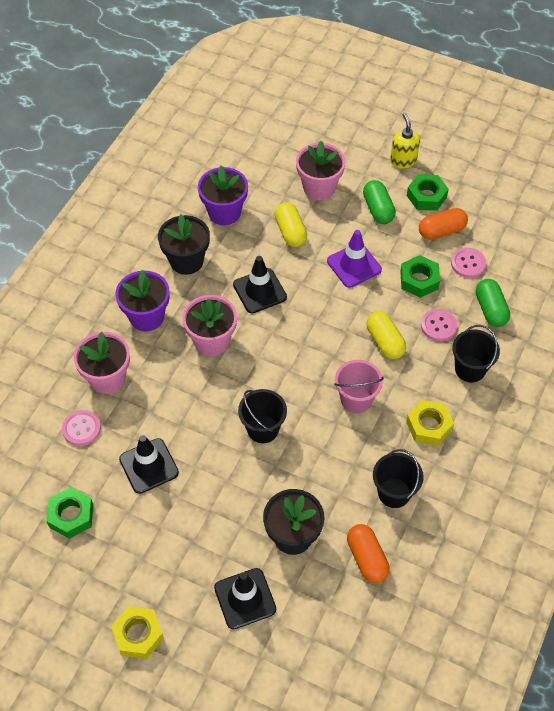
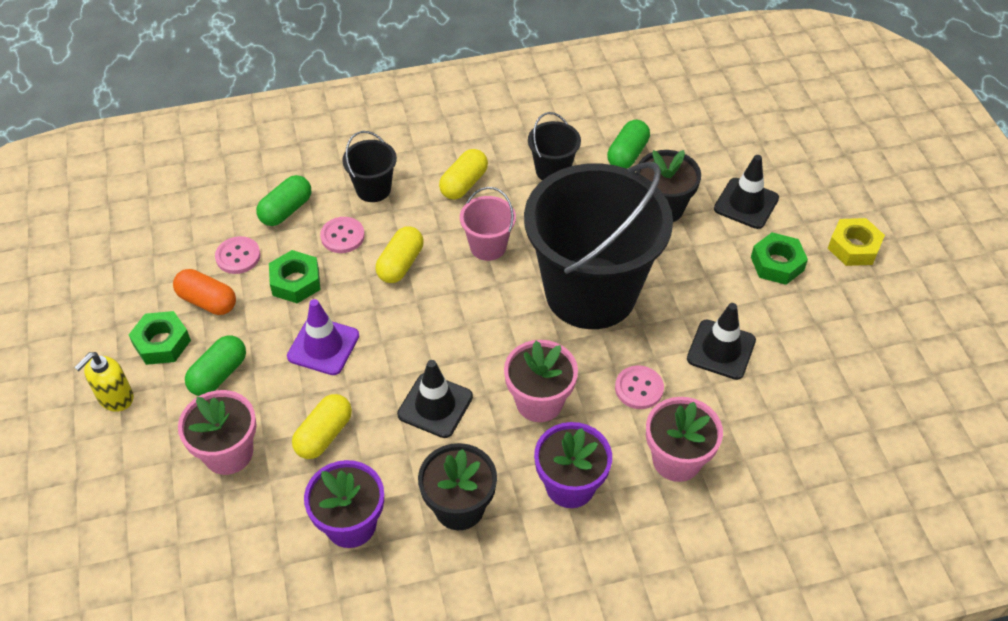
camera: 130 degrees left, 5 degrees down
green nut [46,487,93,539] -> green nut moved to [751,232,808,285]
pink button [62,410,101,446] -> pink button moved to [615,365,664,409]
black bucket [238,389,287,443] -> black bucket [524,161,673,329], size x2.43
orange capsule [347,524,390,583] -> green capsule [607,120,650,169]
yellow nut [406,400,454,446] -> yellow capsule [439,149,488,200]

